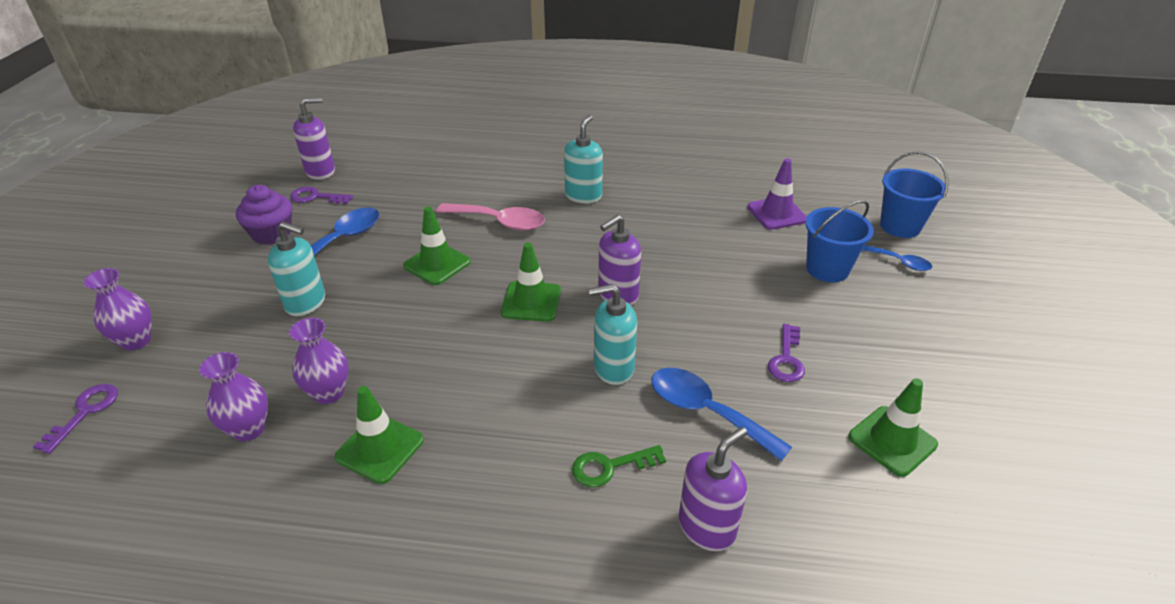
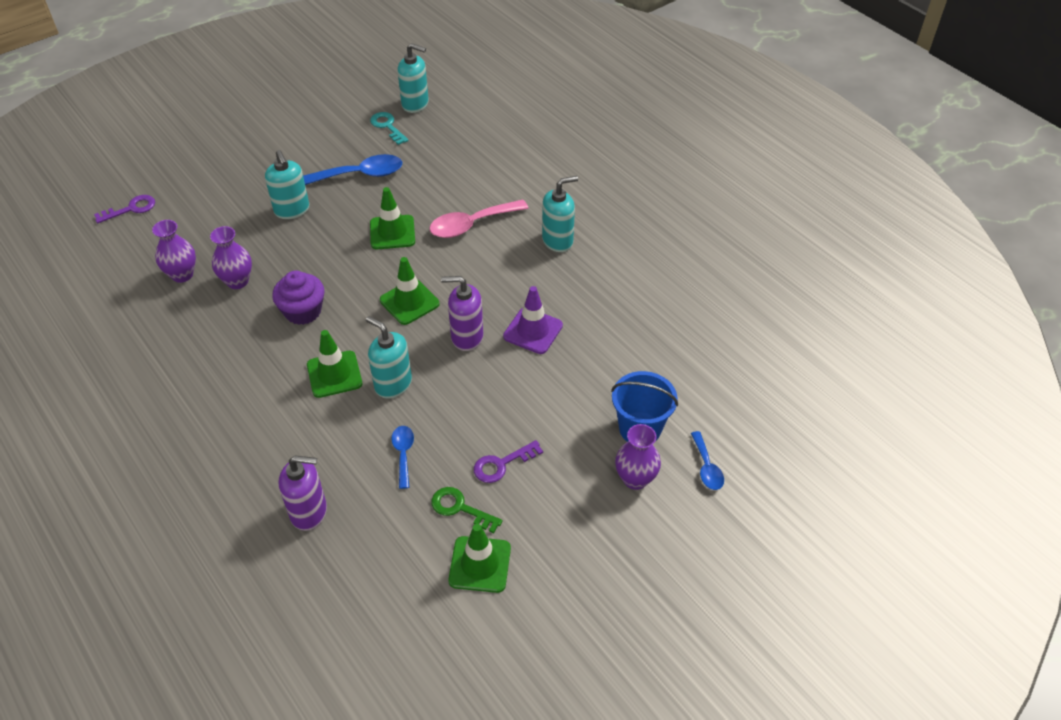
camera: 45 degrees right, 10 degrees up
purple vase [84,268,152,350] -> purple vase moved to [615,424,661,490]
purple cupcake [236,185,292,245] -> purple cupcake moved to [272,271,324,325]
purple key [290,187,353,204] -> turquoise key [370,112,409,145]
purple soap dispenser [293,97,335,180] -> turquoise soap dispenser [397,43,429,113]
green traffic cone [334,386,424,484] -> green traffic cone moved to [307,330,362,398]
pink spoon [436,203,545,231] -> pink spoon turned 90 degrees clockwise [429,200,529,238]
green key [572,445,666,487] -> green key moved to [431,487,503,533]
blue spoon [652,368,792,461] -> blue spoon [391,426,414,489], size x0.57
purple traffic cone [747,159,807,230] -> purple traffic cone moved to [503,286,563,354]
blue bucket [880,151,949,238] -> none

